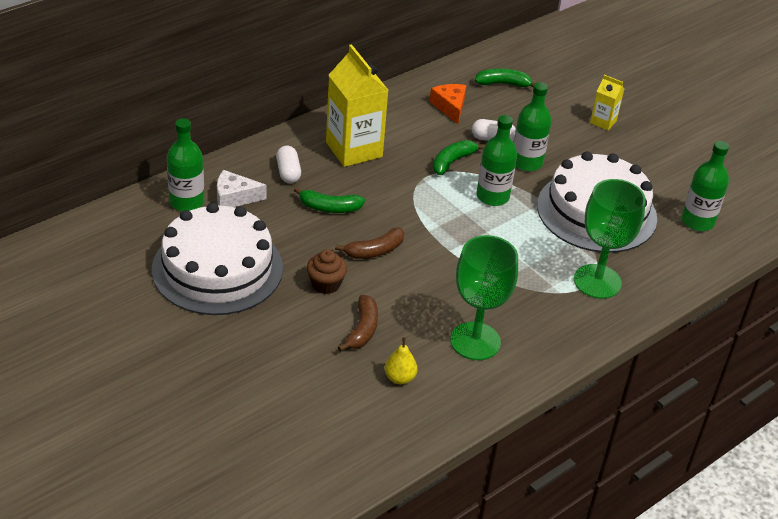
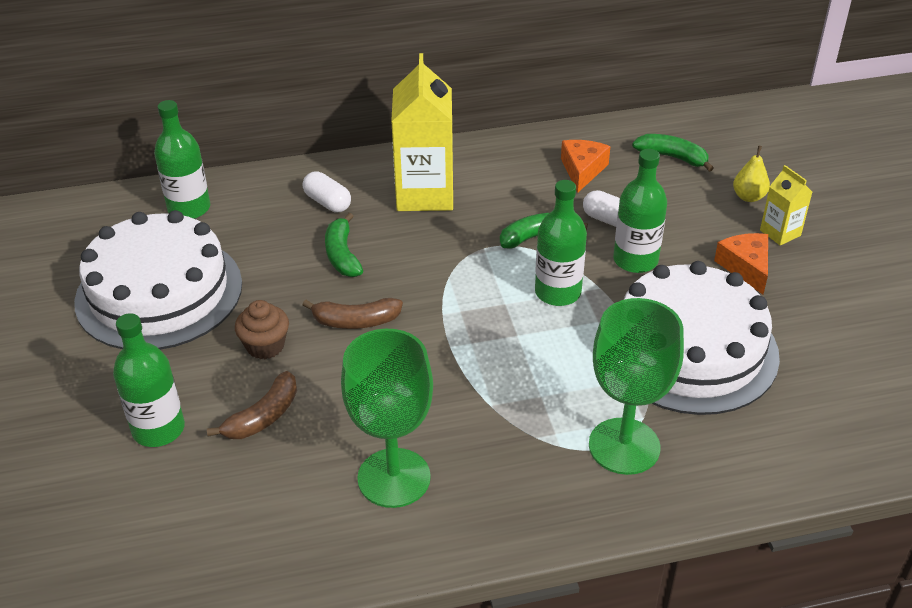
camera: 30 degrees right, 0 degrees up
white cheese [217,170,267,207] -> none
white capsule [276,146,301,183] -> white capsule turned 60 degrees counterclockwise [303,171,351,212]
green banana [294,187,365,213] -> green banana turned 45 degrees clockwise [325,213,363,277]
yellow pear [385,337,418,384] -> yellow pear moved to [733,145,770,202]
green bottle [682,141,729,231] -> green bottle moved to [113,313,185,447]
none -> orange cheese [714,233,768,294]

